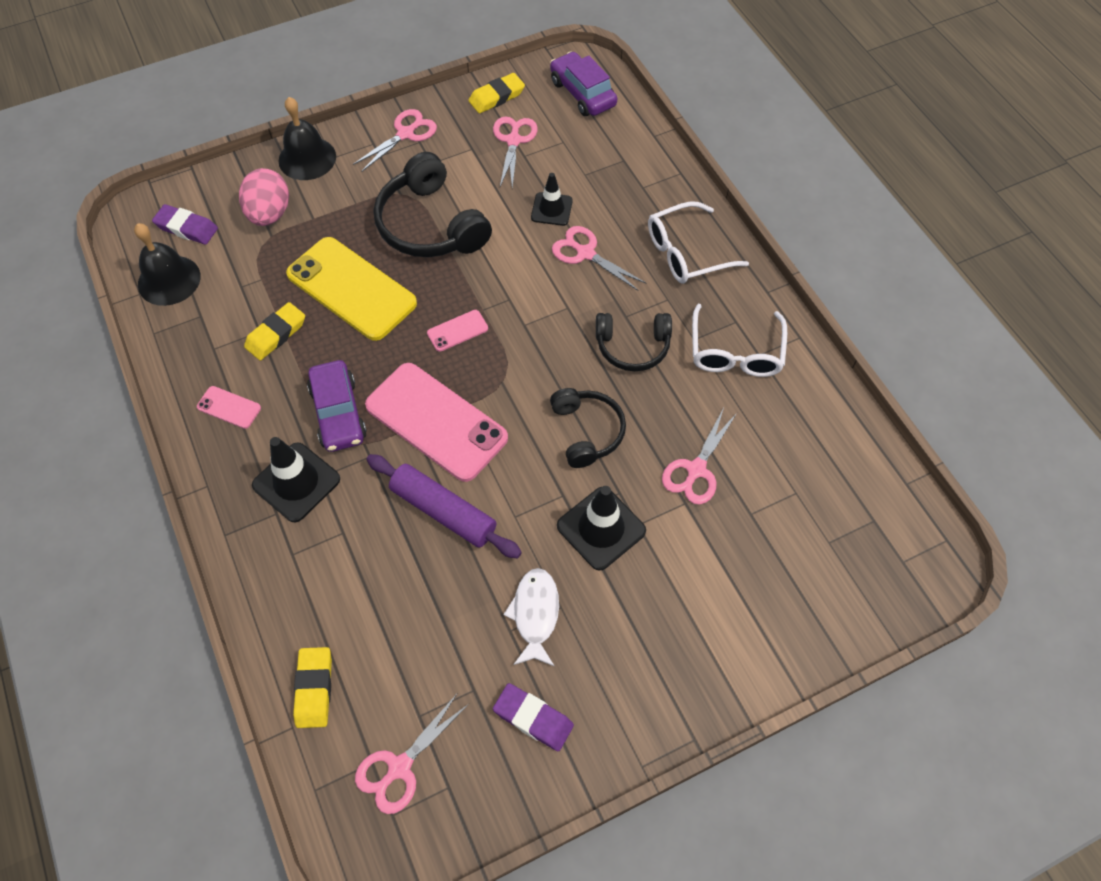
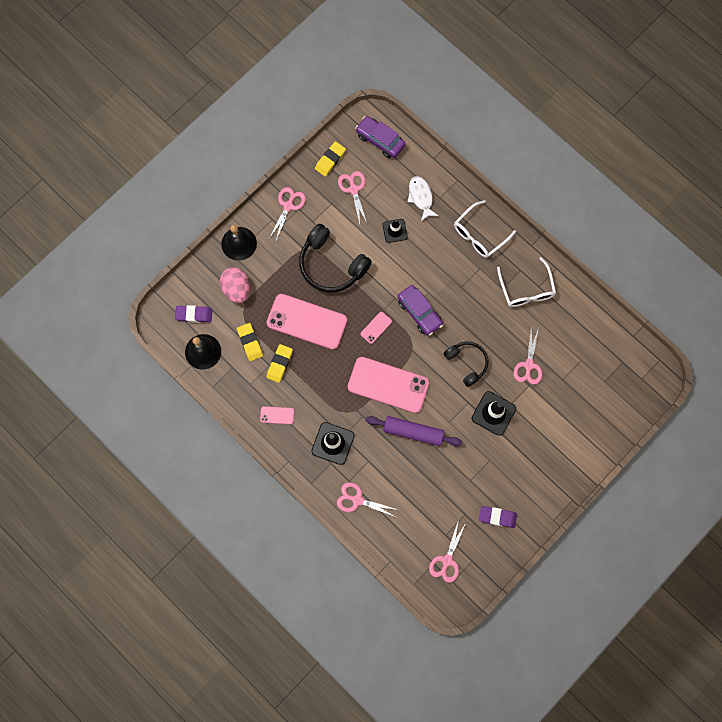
camera: 20 degrees left, 15 degrees up
yellow phone [286,237,417,341] -> pink phone [266,294,347,350]
yellow eraser [293,647,332,728] -> yellow eraser moved to [237,323,263,361]
purple car [307,360,367,452] -> purple car moved to [398,285,443,335]
white fish [503,568,559,667] -> white fish moved to [408,176,438,221]
pink scissors [552,226,646,291] -> pink scissors moved to [337,482,398,517]
black headphones [596,313,672,371] -> none

